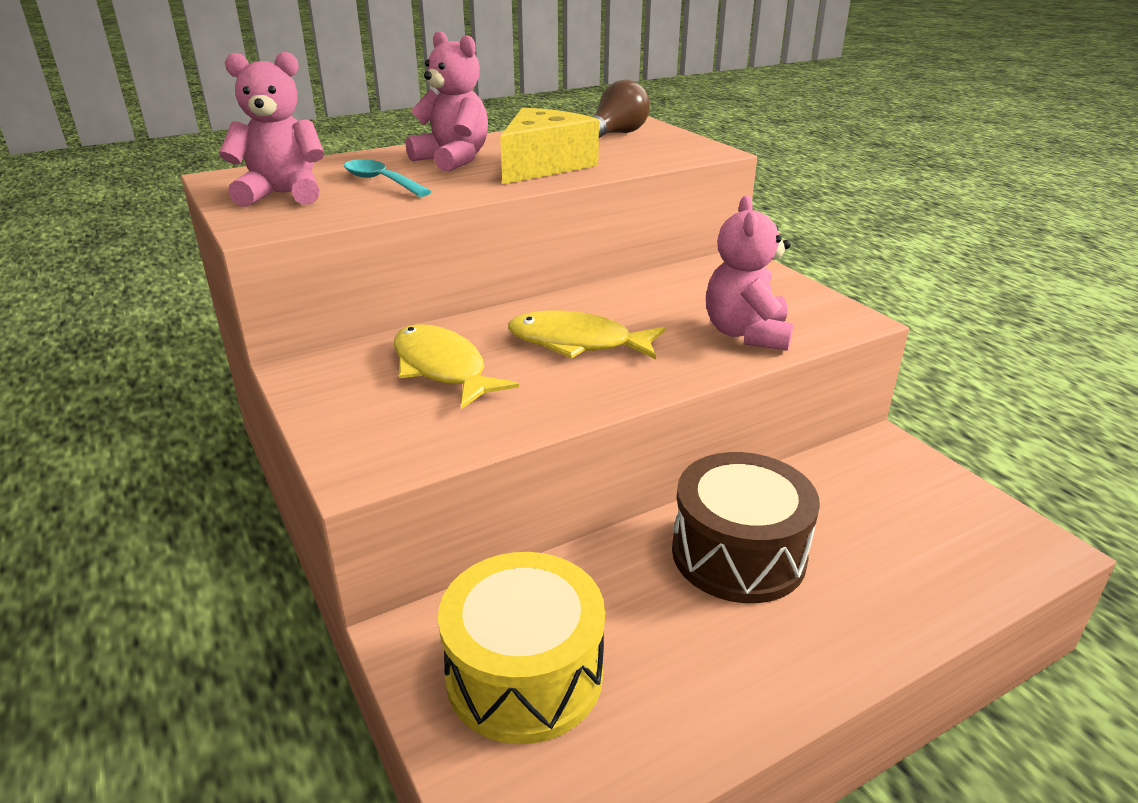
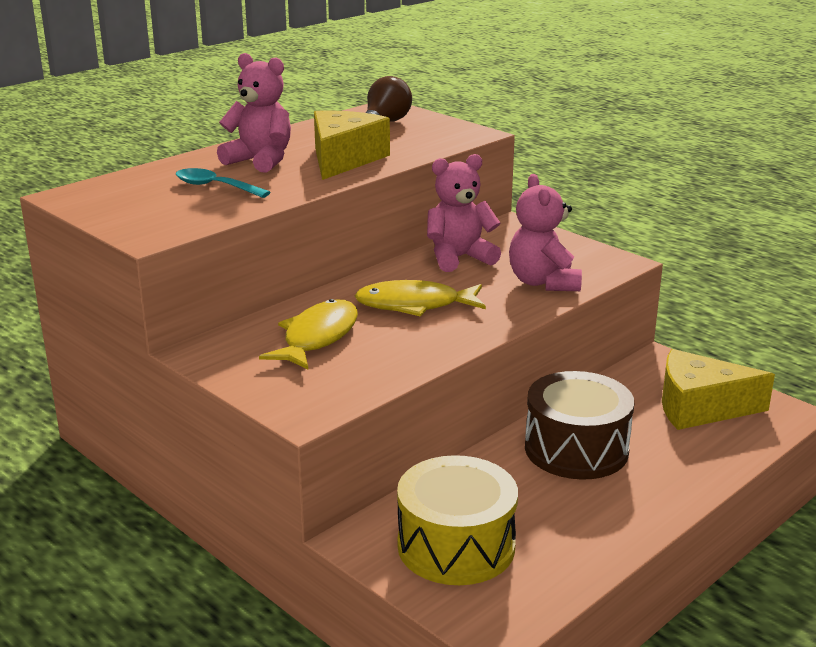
camera: 15 degrees left, 5 degrees down
pink teddy bear [219,52,325,207] -> pink teddy bear moved to [427,154,501,272]
yellow fish [394,324,519,409] -> yellow fish turned 75 degrees clockwise [259,299,358,370]
none -> yellow cheese [662,349,775,430]

